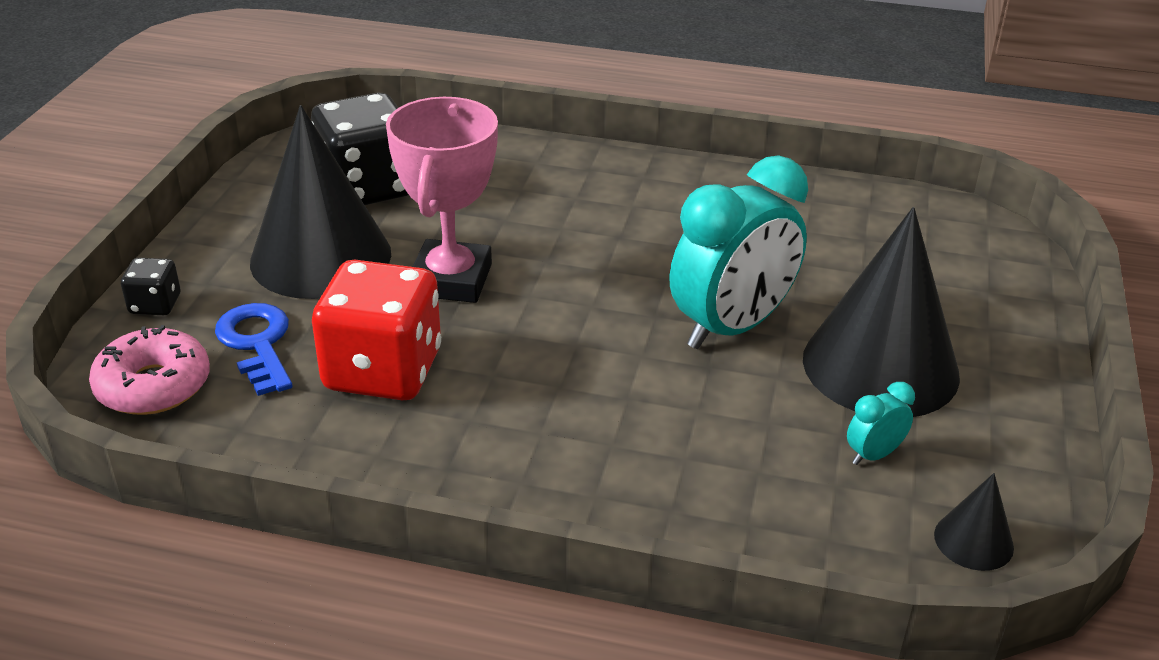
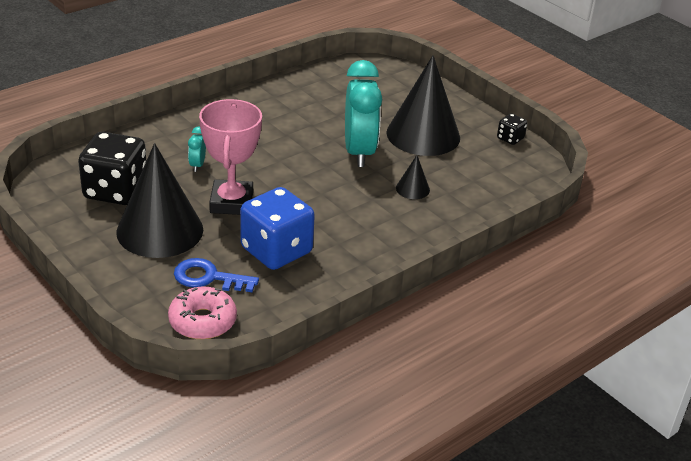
camera: 55 degrees left, 0 degrees up
black dice [121,258,181,315] -> black dice moved to [497,113,527,145]
red dice [312,260,441,400] -> blue dice [240,187,315,270]
pink trophy [386,97,498,303] -> pink trophy turned 45 degrees clockwise [199,99,262,215]
turquoise clock [847,382,915,465] -> turquoise clock moved to [188,126,206,172]
black cone [934,473,1014,571] -> black cone moved to [396,155,430,199]

